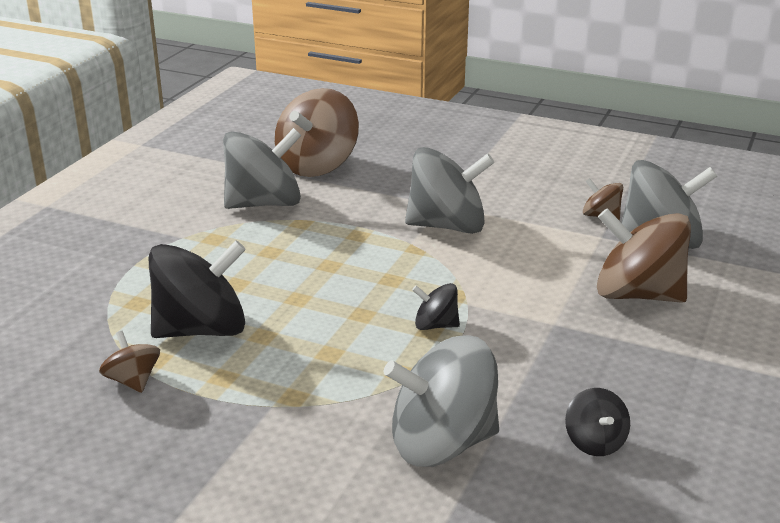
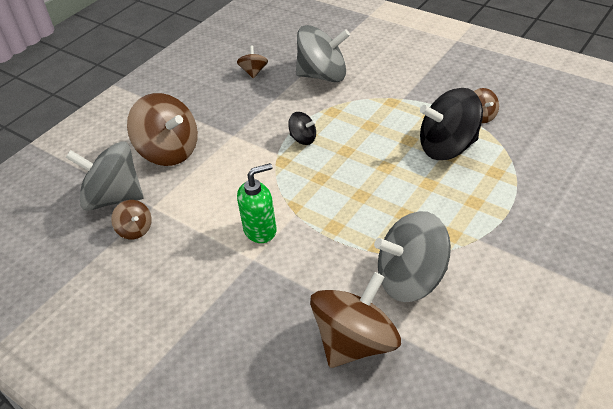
camera: 165 degrees left, 15 degrees up
grey spinning top [405,147,495,234] -> green soap dispenser [237,163,276,243]
black spinning top [565,388,630,456] -> brown spinning top [237,46,268,79]

